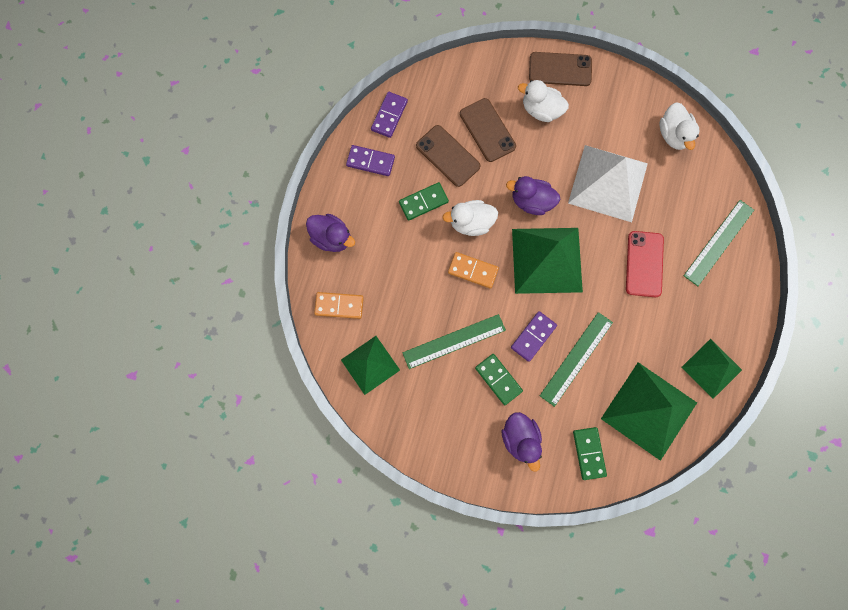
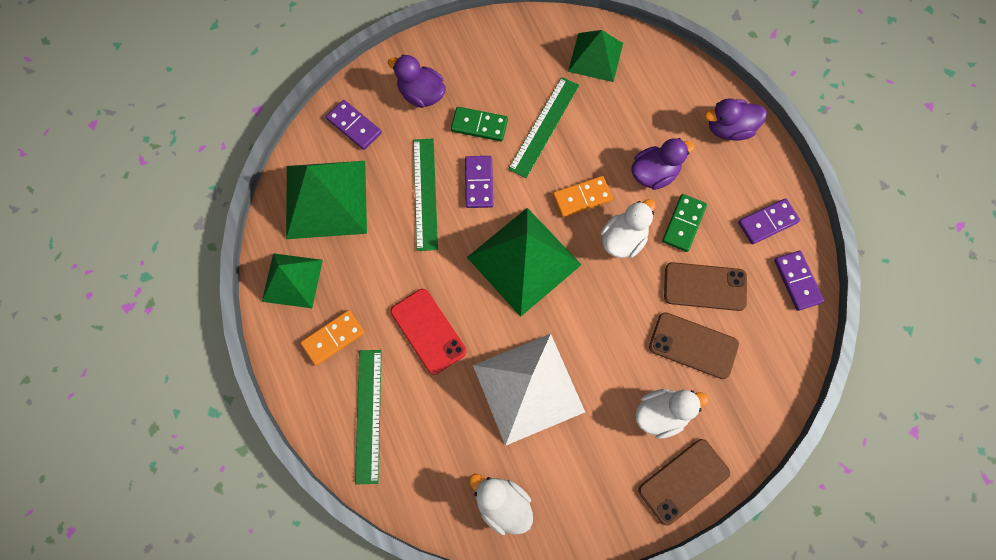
camera: 140 degrees right, 5 degrees down
orange domino [314,292,364,319] -> orange domino moved to [300,310,365,366]
purple duck [506,176,560,215] -> purple duck moved to [631,138,695,190]
green domino [573,427,607,480] -> purple domino [326,100,382,150]

